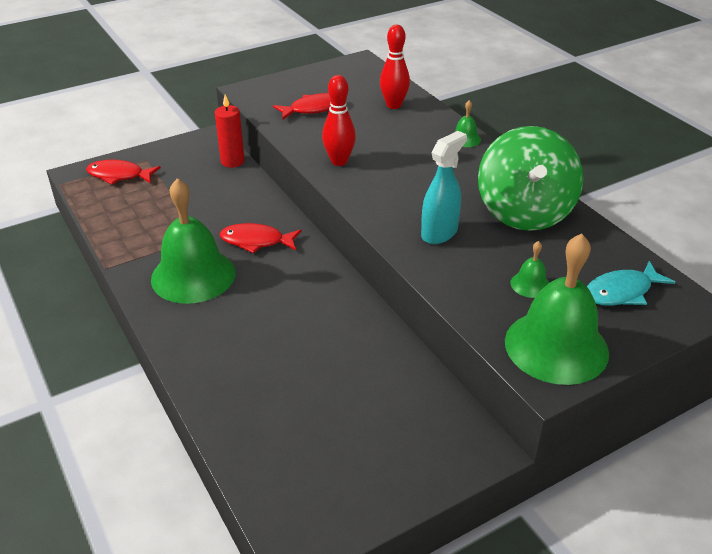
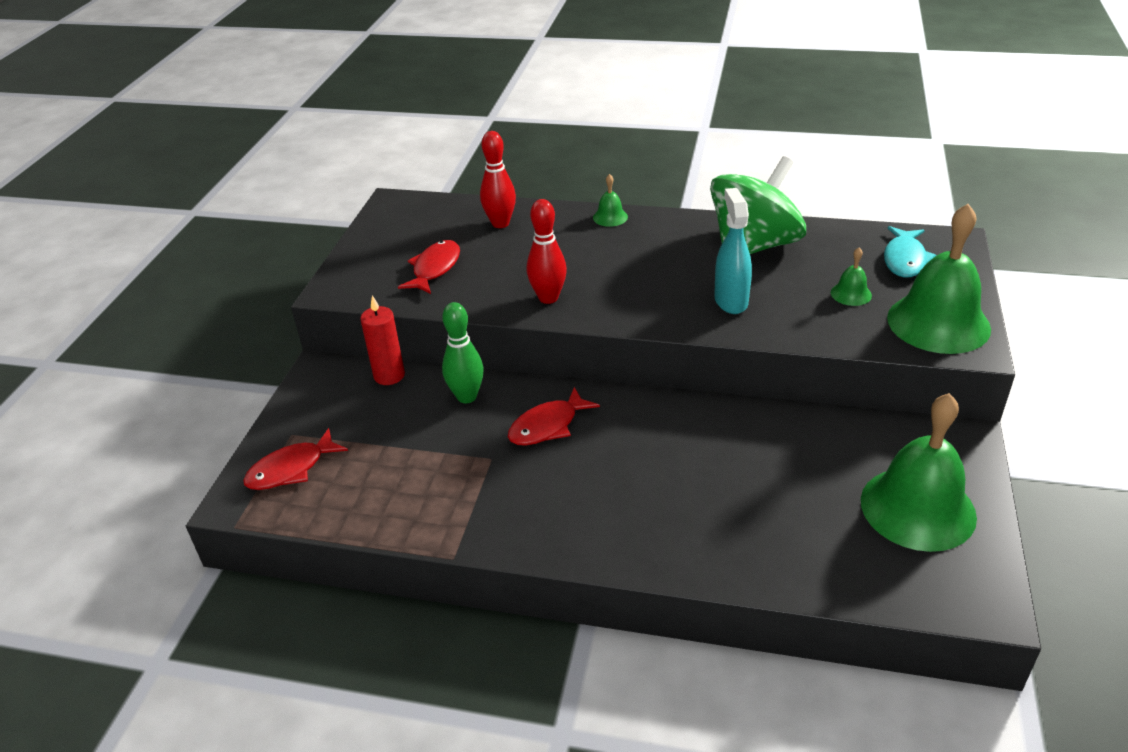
camera: 45 degrees left, 0 degrees up
green bell [151,178,235,304] -> green bell moved to [861,393,977,552]
green spinning top [478,126,583,231] -> green spinning top turned 90 degrees counterclockwise [710,156,806,254]
none -> green bowling pin [442,302,484,403]

